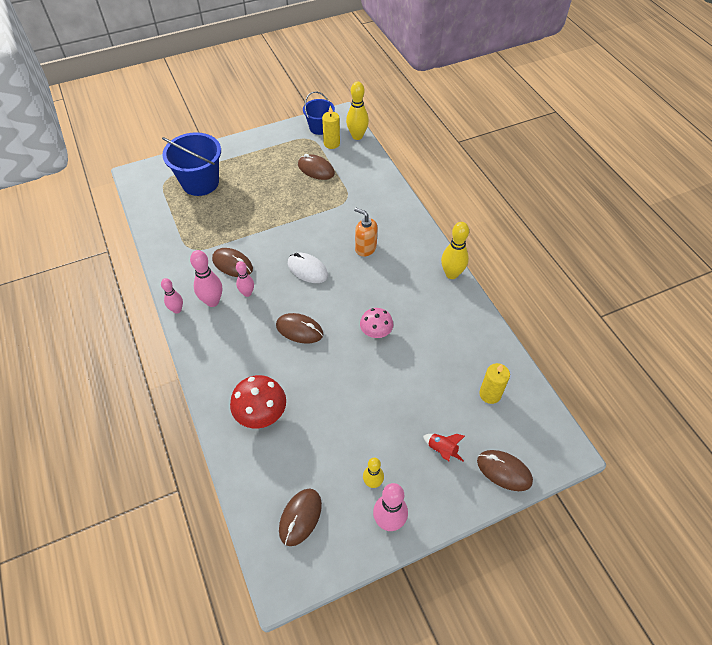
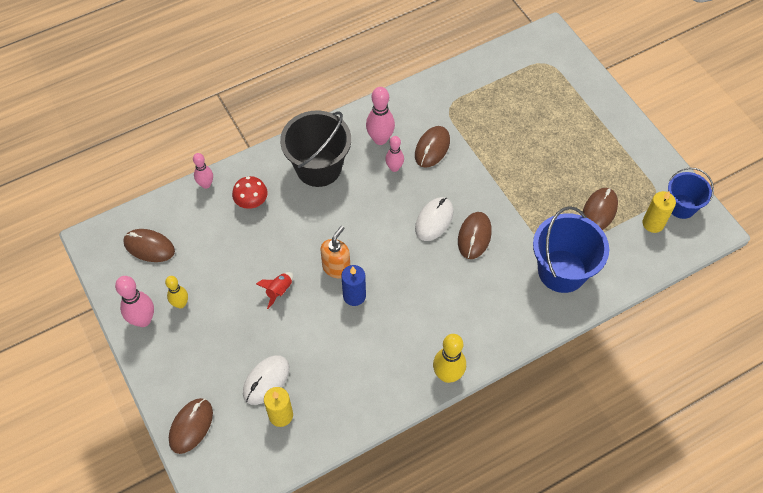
camera: 85 degrees right, 5 degrees up
pink bowling pin [161,278,183,314] -> pink bowling pin moved to [193,153,213,189]
blue bucket [162,132,221,196] -> blue bucket moved to [533,206,609,293]
red mushroom [230,375,286,429] -> red mushroom [232,176,268,209], size x0.66
brown mouse [276,313,323,344] -> brown mouse moved to [458,212,492,259]
yellow bowling pin [346,81,369,140] -> none
orange soap dispenser [354,208,378,257] -> orange soap dispenser moved to [320,226,350,278]
pink mushroom [360,308,393,338] -> blue candle [341,265,366,306]
red rocket [423,434,465,461] -> red rocket moved to [256,272,293,309]
none -> white mouse [243,355,289,405]
none -> black bucket [280,111,351,187]

